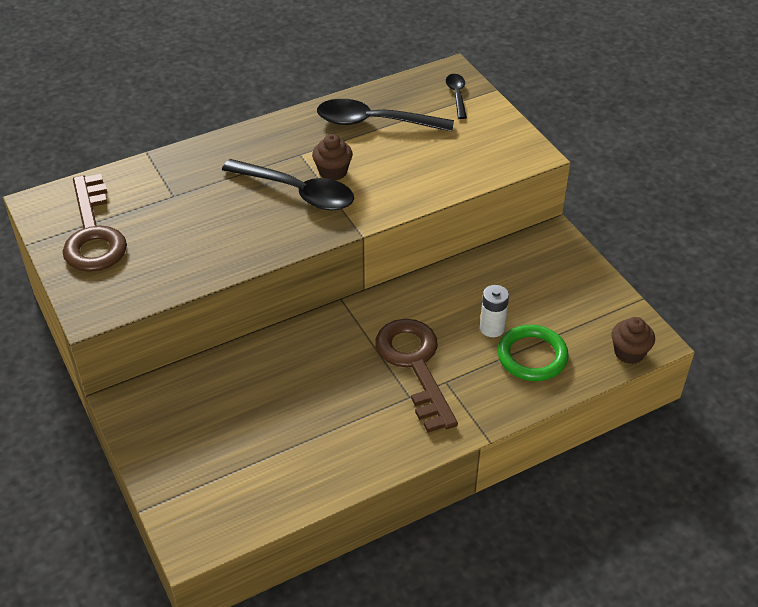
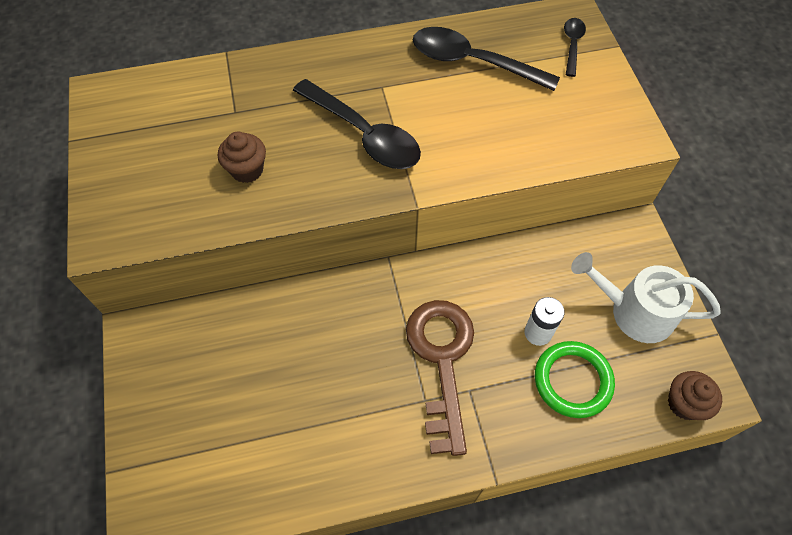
camera: 15 degrees right, 15 degrees up
brown key [62,174,127,272] -> none
brown cupcake [312,134,353,181] -> brown cupcake moved to [218,131,266,183]
none -> white watering can [571,252,721,343]

